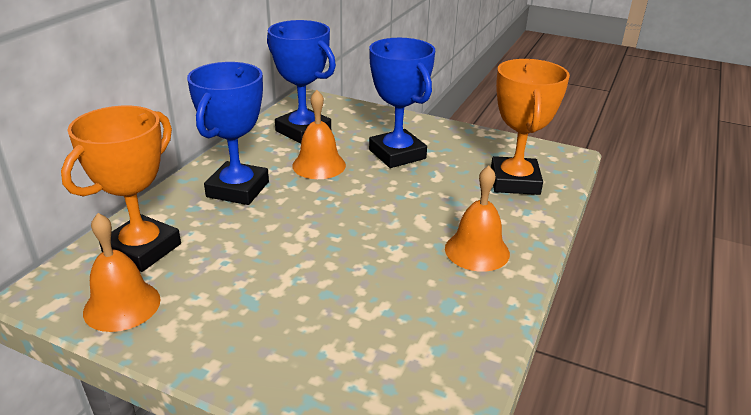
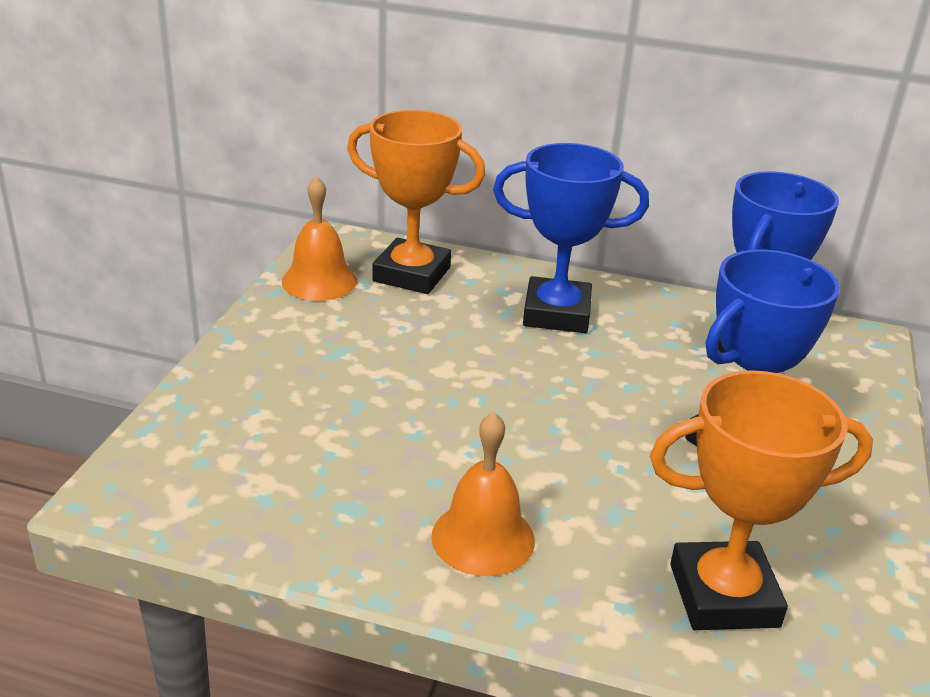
camera: 80 degrees right, 0 degrees up
orange bell [292,90,346,179] -> none

